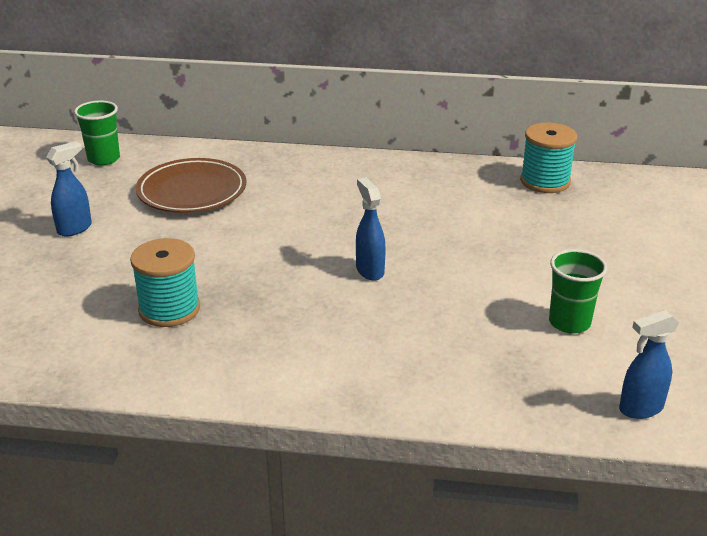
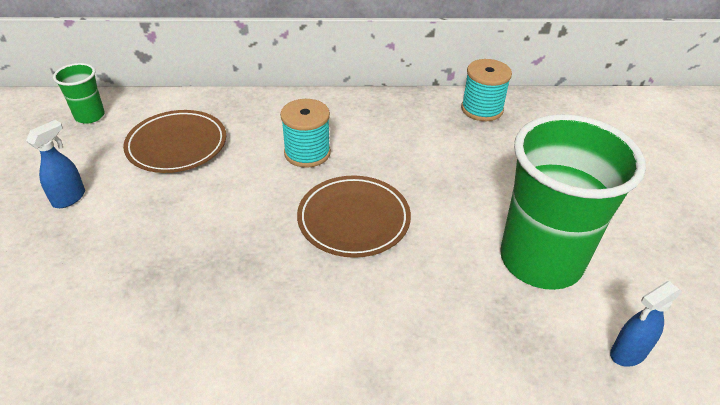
camera: 10 degrees left, 10 degrees up
turquoise spool [130,238,200,327] -> turquoise spool moved to [280,99,331,168]
blue spray bottle [356,177,386,281] -> brown plate [297,175,411,258]
green cup [549,249,607,333] -> green cup [500,114,646,290], size x2.23

